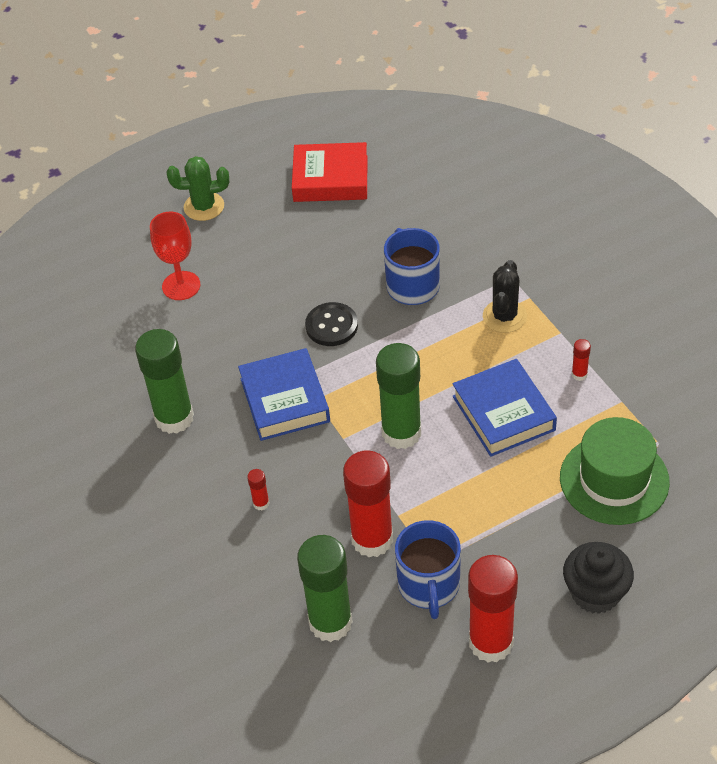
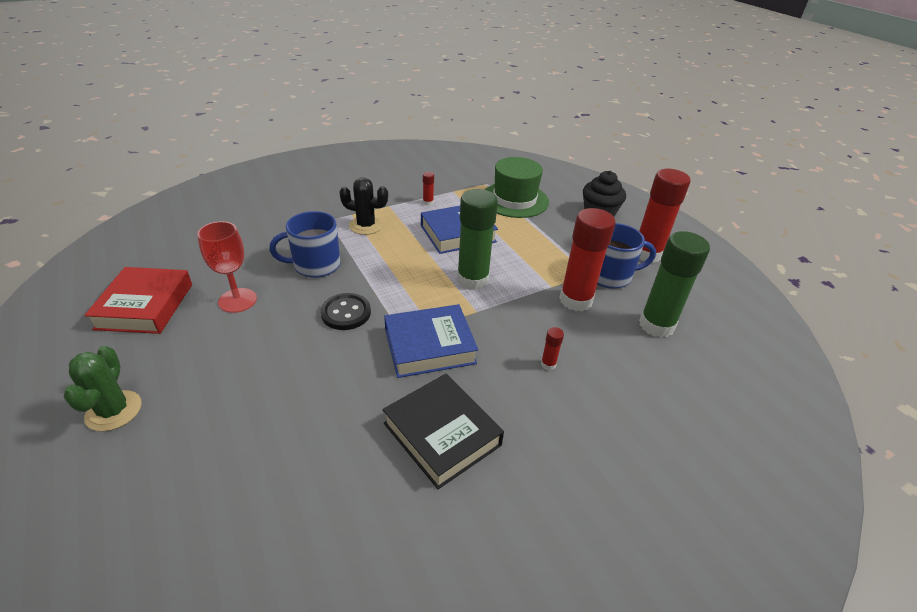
camera: 95 degrees left, 10 degrees down
green glue stick [135,329,194,434] -> black book [383,374,504,489]
red goblet [150,211,200,300] -> red goblet moved to [197,221,257,313]

